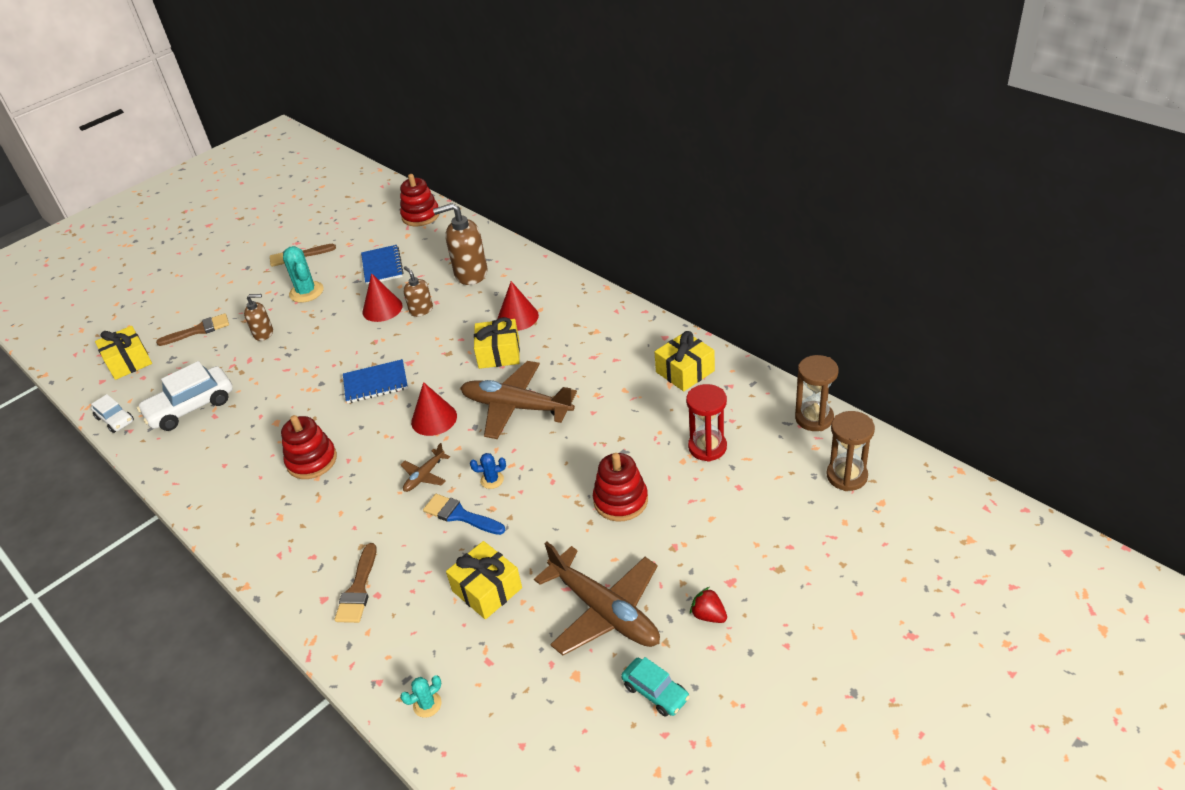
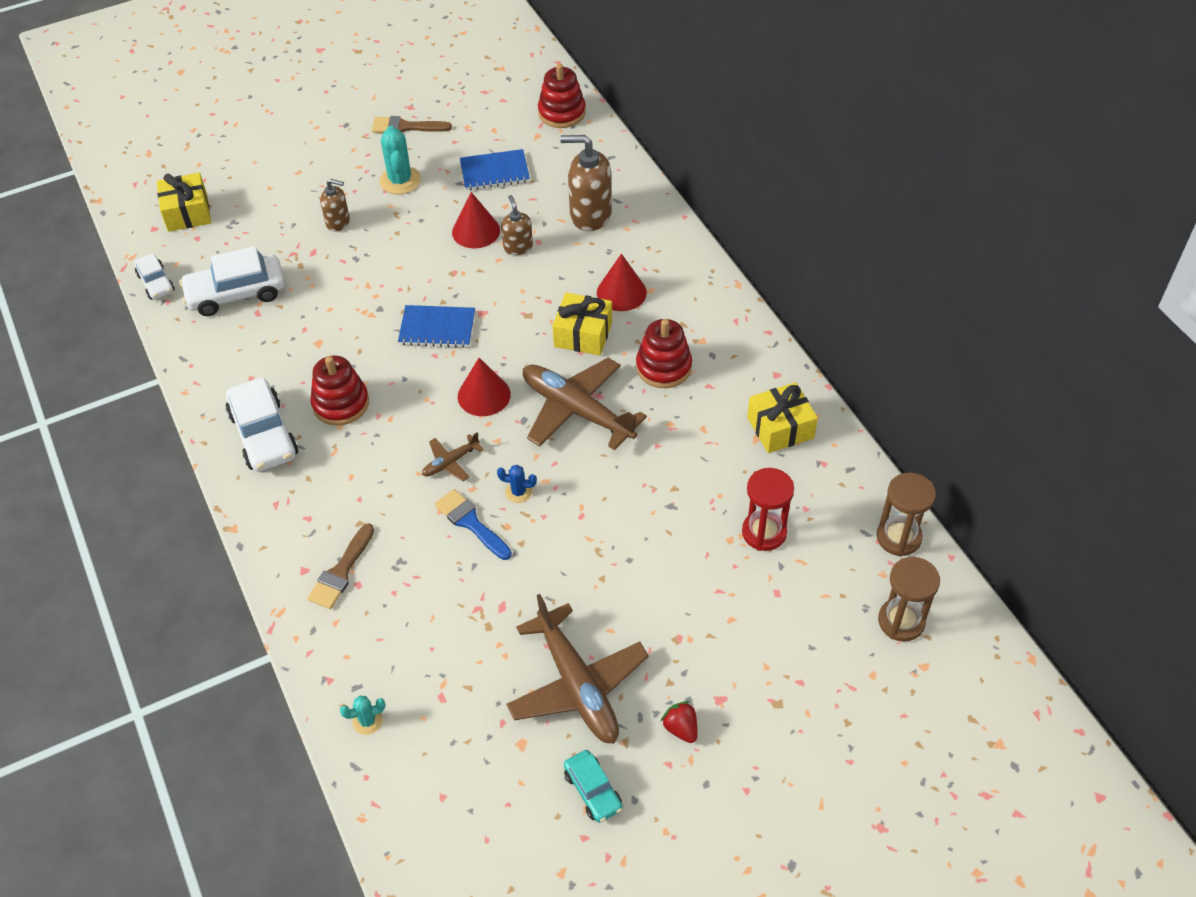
camera: 15 degrees right, 10 degrees up
brown brush [156,313,229,346] -> none
blue notebook [361,245,404,285] -> blue notebook turned 75 degrees clockwise [460,149,530,190]
yellow gift [446,541,522,619] -> none
red stacking toy [593,453,648,521] -> red stacking toy moved to [636,319,692,388]
none -> white car [226,378,298,472]

